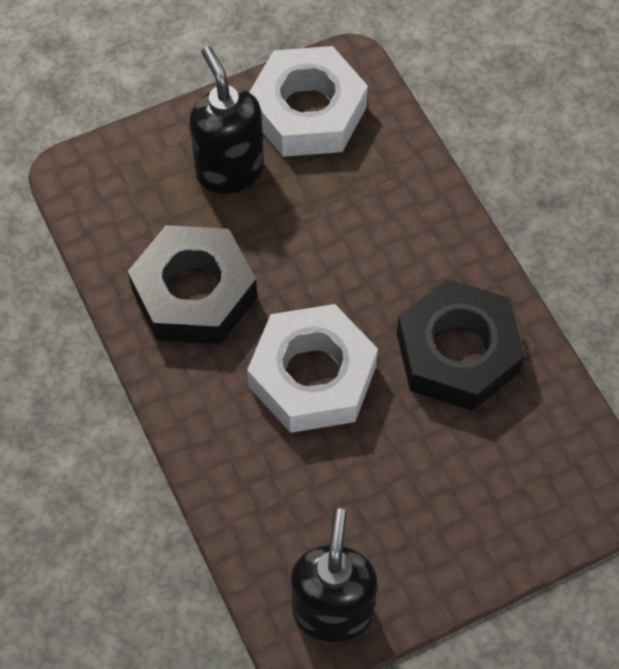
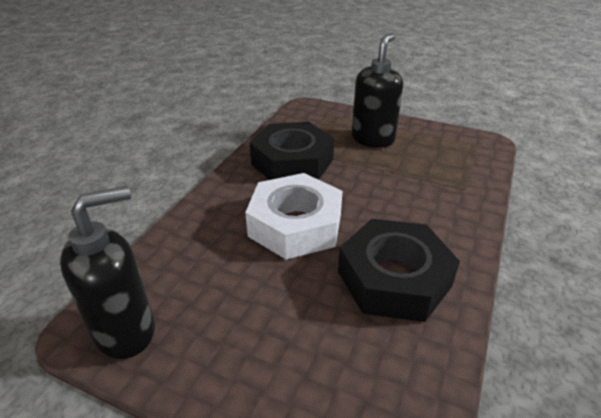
camera: 50 degrees right, 25 degrees down
white nut [249,46,368,157] -> none

